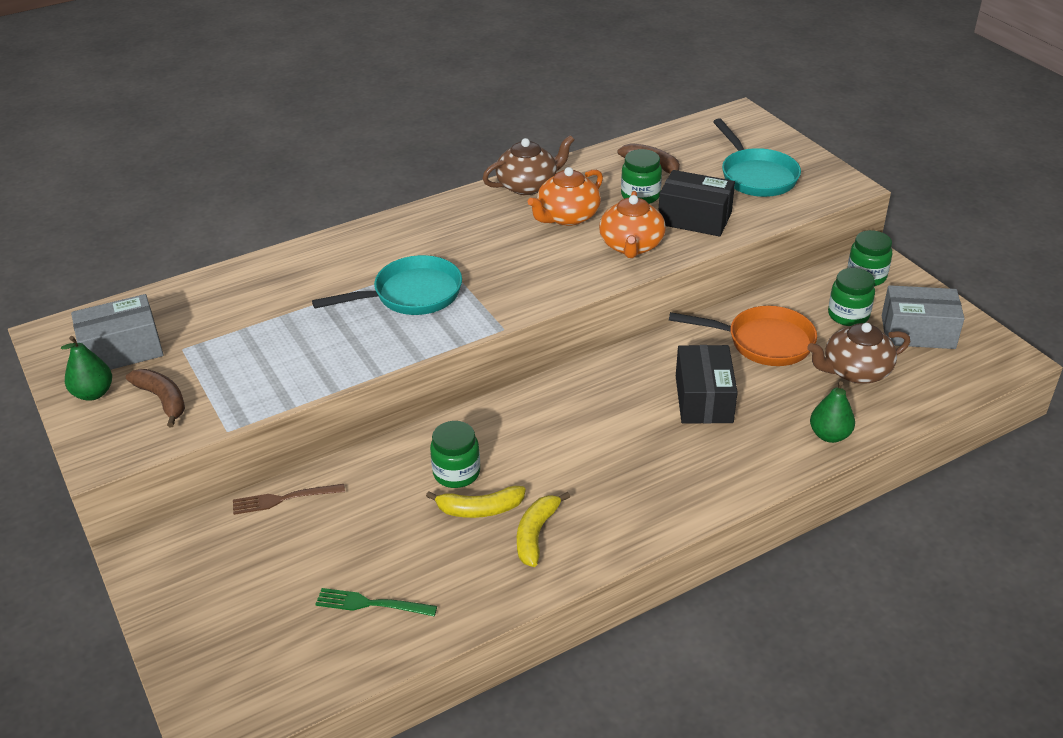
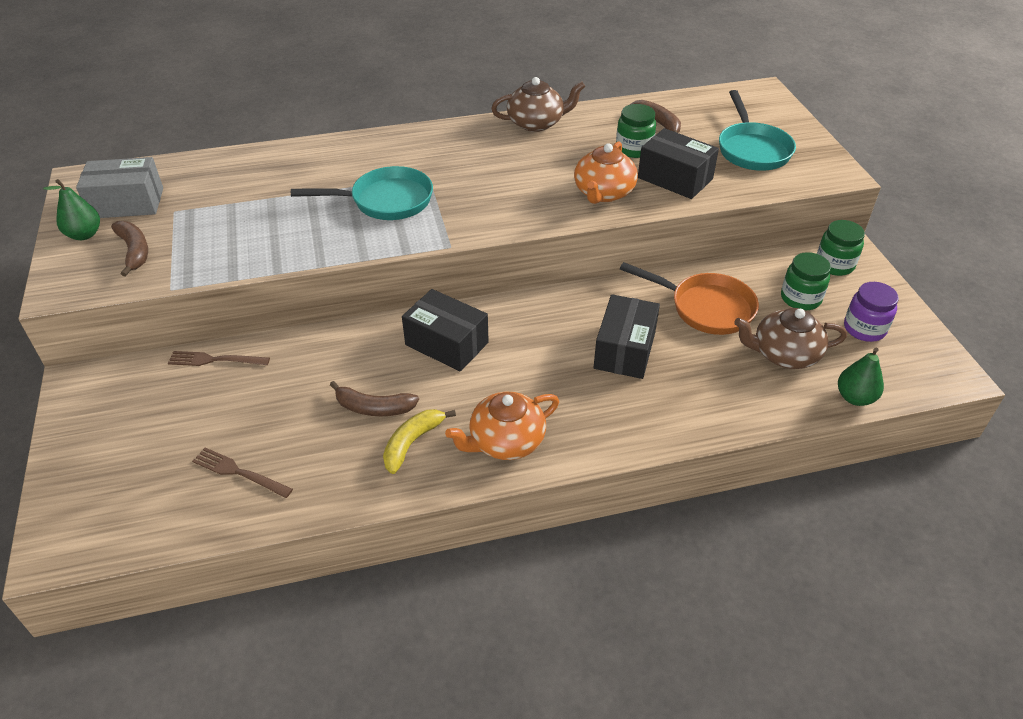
camera: 15 degrees right, 5 degrees up
green fork [315,588,437,616] -> brown fork [192,448,293,498]
yellow banana [426,486,526,518] -> brown banana [330,381,419,416]
green jar [430,421,480,488] -> none
orange teapot [528,167,603,226] -> orange teapot moved to [445,392,559,460]
green pear [810,381,855,443] -> green pear moved to [838,348,884,406]
grey box [881,285,965,349] -> purple jar [844,282,899,342]
none -> black box [402,289,489,372]

